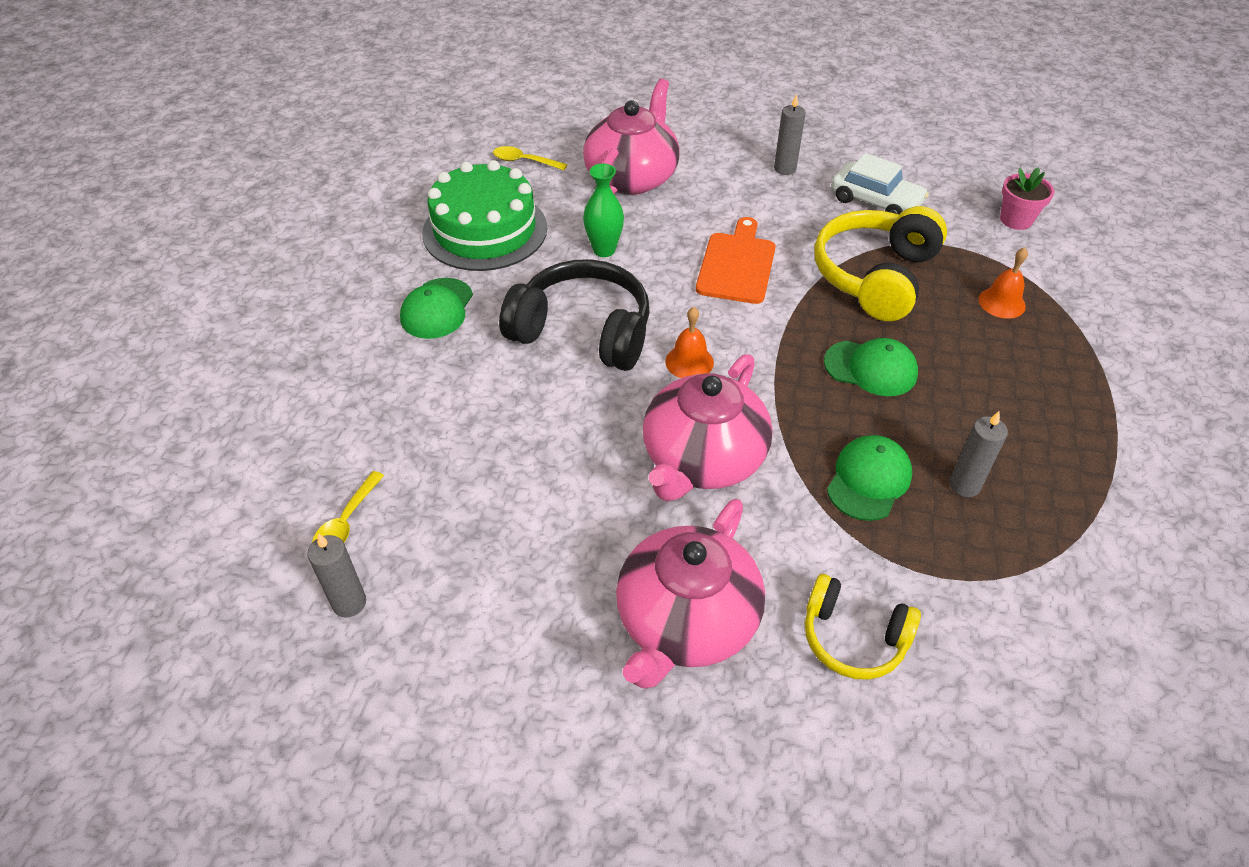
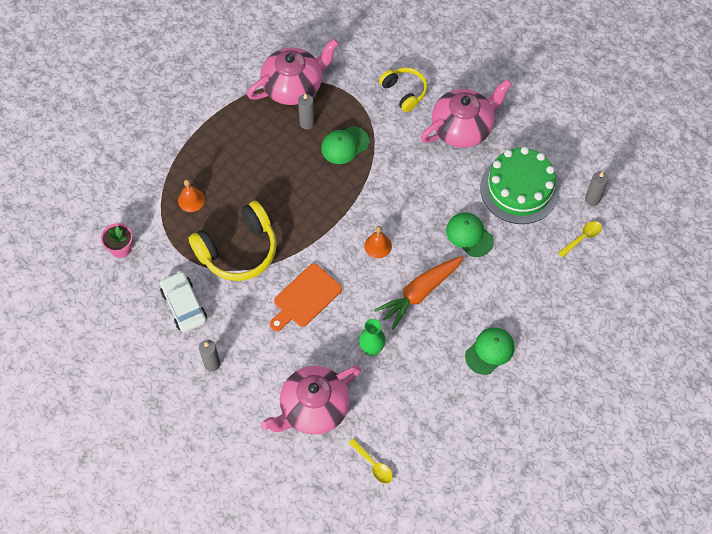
camera: 150 degrees left, 15 degrees up
green cake [422,160,547,271] -> green cake moved to [480,147,559,224]
black headphones [499,259,650,371] -> orange carrot [375,256,464,330]
pink teapot [643,354,773,502] -> pink teapot moved to [247,39,339,105]
green cap [824,338,918,396] -> green cap moved to [446,212,494,257]

